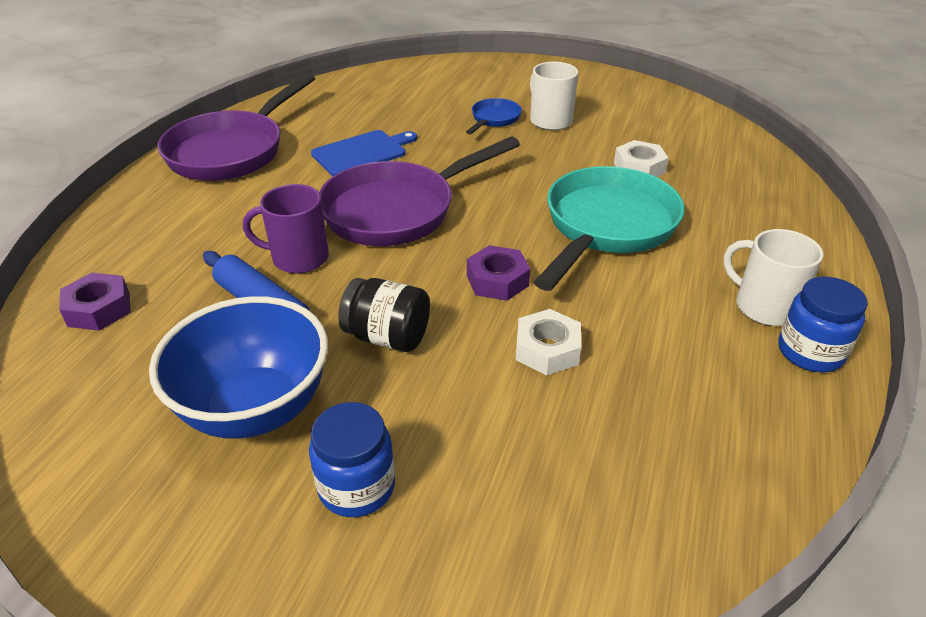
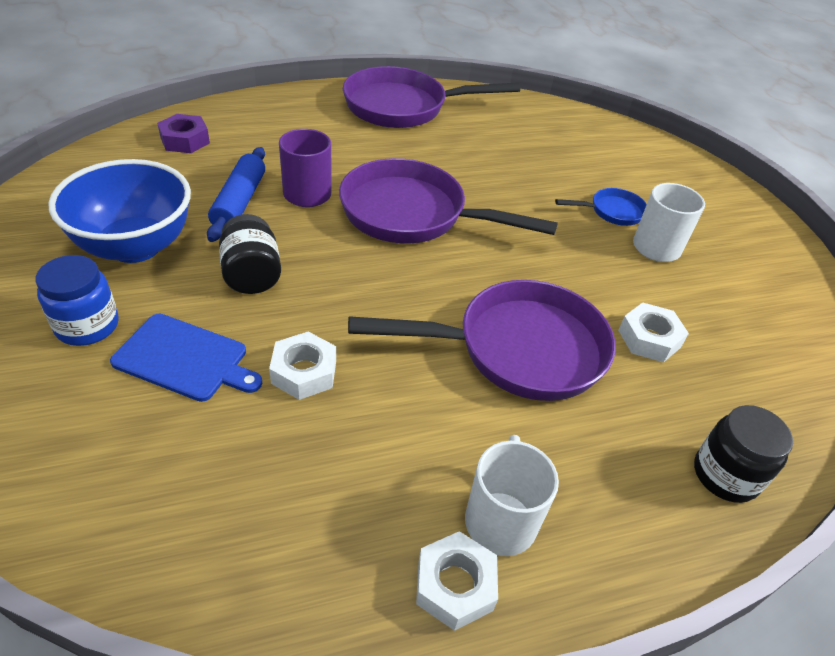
camera: 50 degrees right, 5 degrees up
blue cutting board [311,130,417,176] -> blue cutting board moved to [110,314,262,402]
purple nut [467,245,530,301] -> none
turquoise pan [534,166,685,291] -> purple pan [348,280,616,401]
blue jar [778,277,868,372] -> white nut [416,531,498,631]
none -> black jar [694,405,793,503]

